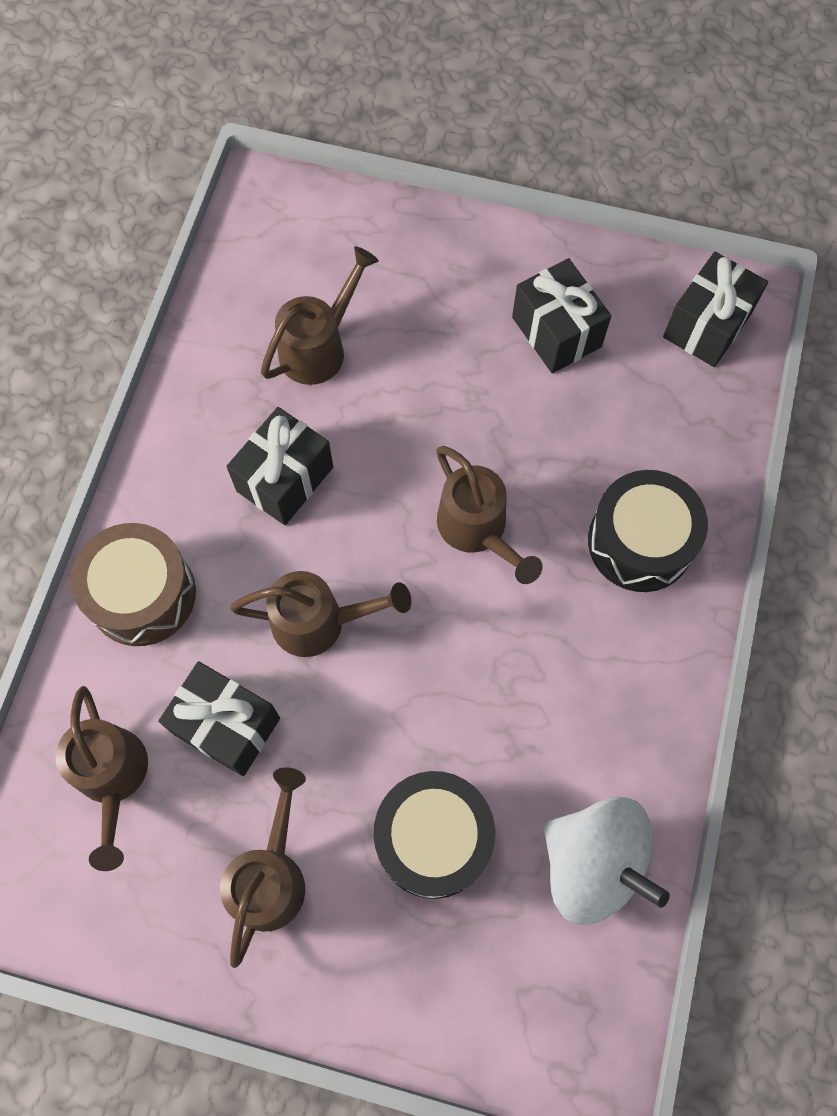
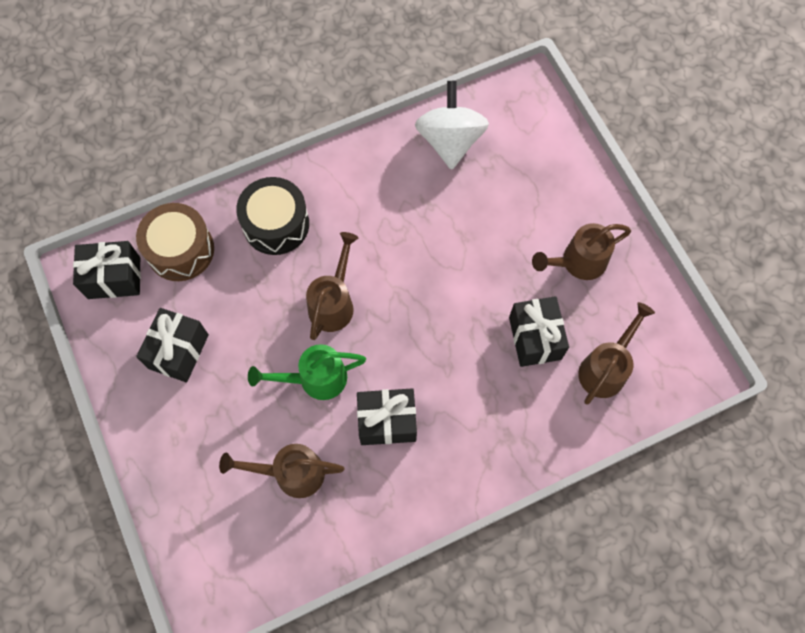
camera: 130 degrees left, 0 degrees up
brown drum [70,523,196,646] -> brown drum moved to [136,203,214,281]
brown watering can [230,571,411,657] -> none
black drum [373,771,495,899] -> none
none -> green watering can [248,344,366,400]

